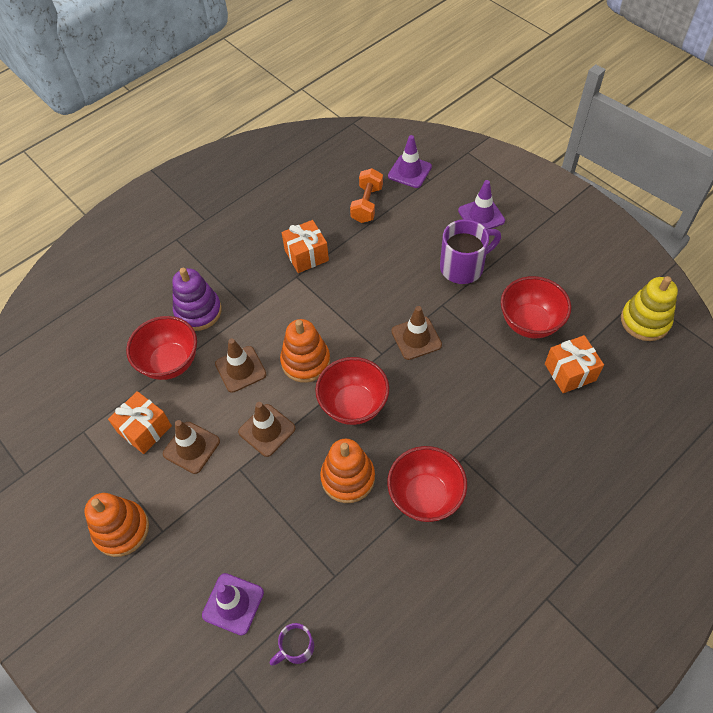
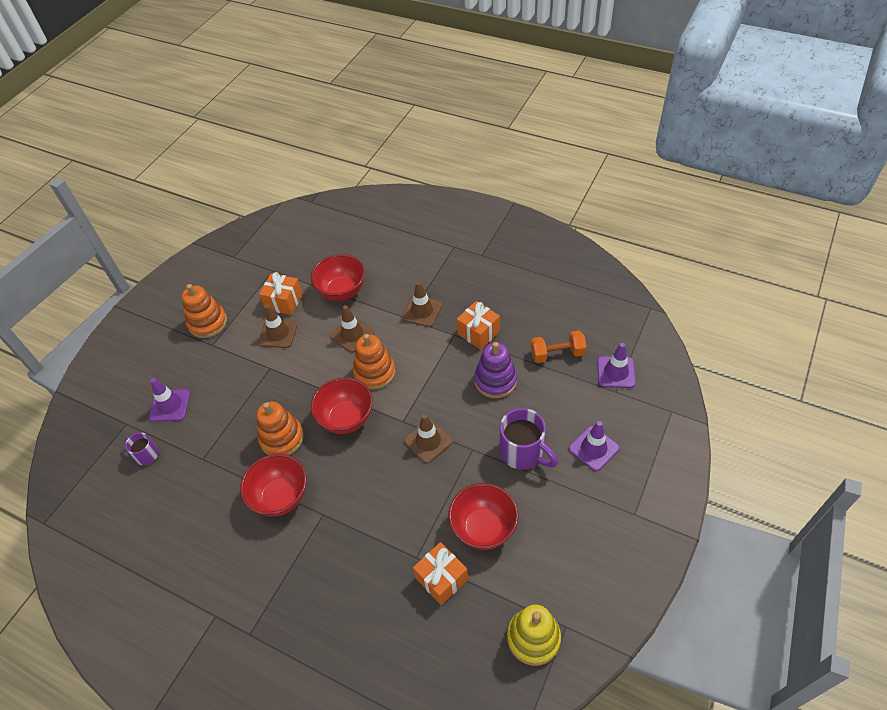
camera: 70 degrees right, 5 degrees down
purple stacking toy [172,268,222,331] -> purple stacking toy moved to [474,342,517,398]
brown traffic cone [238,402,296,457] -> brown traffic cone moved to [402,281,442,327]

